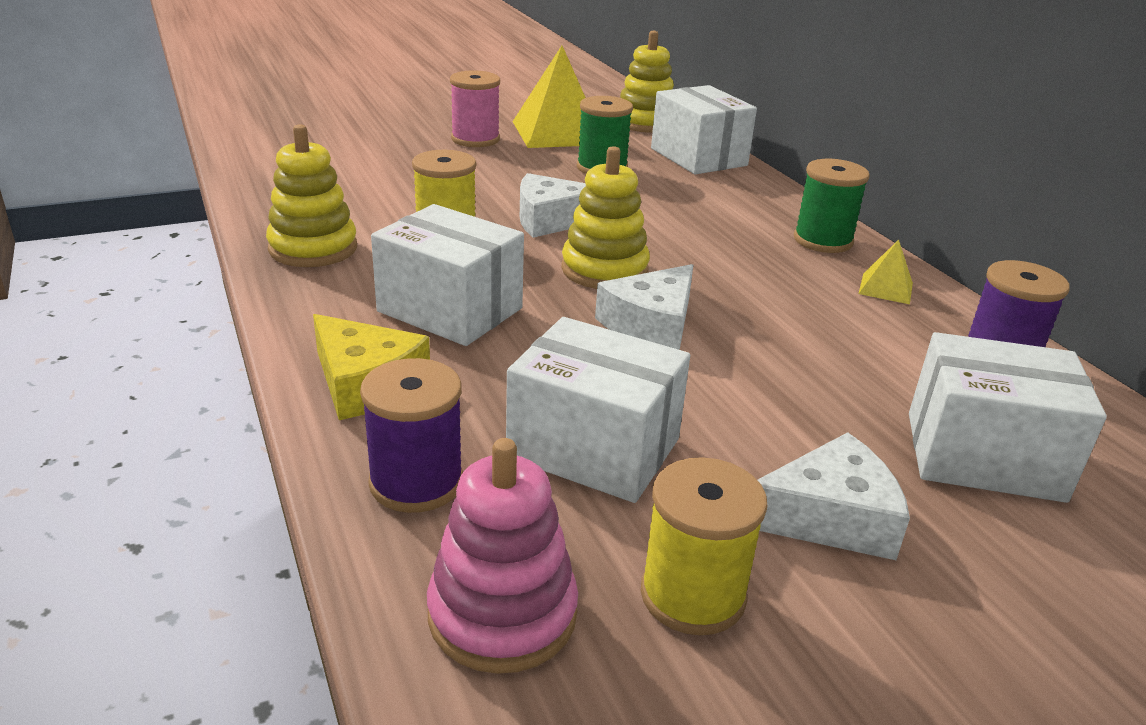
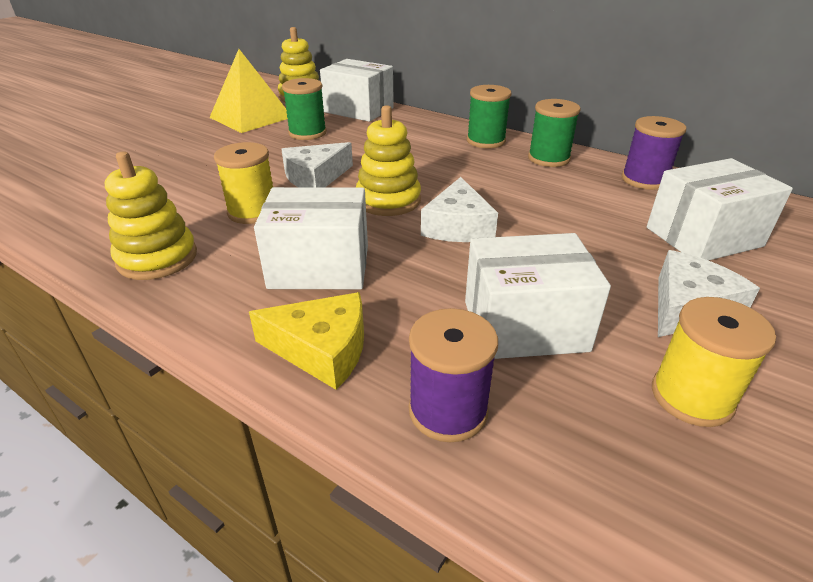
camera: 30 degrees left, 5 degrees up
pink stacking toy [427,438,578,674] -> none
pink spool [450,70,500,147] -> none
yellow pyramid [859,240,913,304] -> green spool [528,99,581,167]

